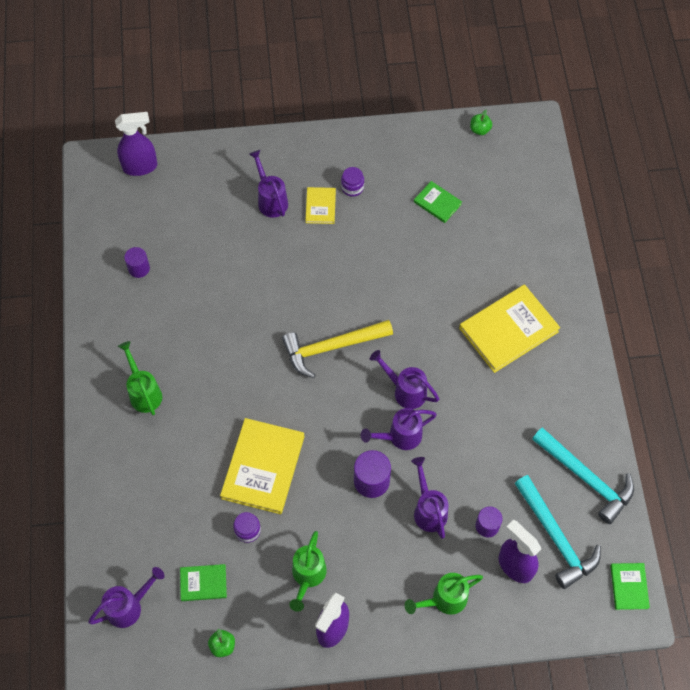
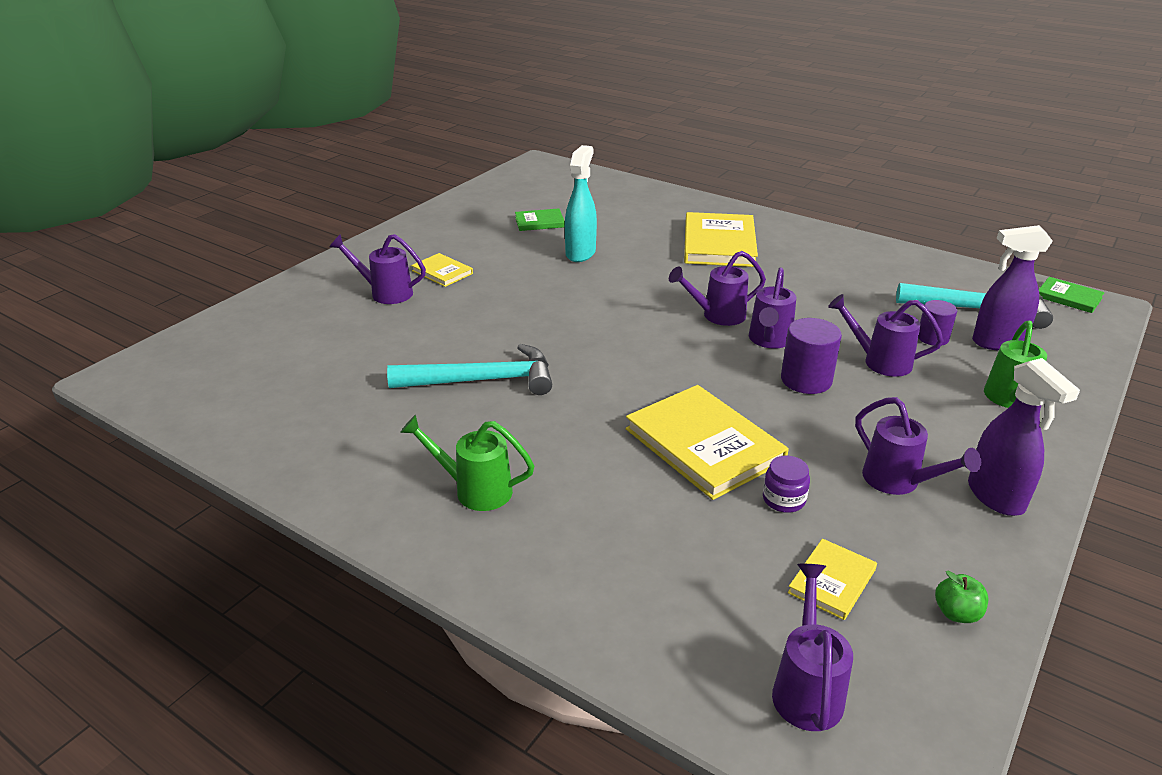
camera: 50 degrees left, 30 degrees down
purple spray bottle [115,112,157,176] -> none
purple cylinder [124,247,150,278] -> none
green book [180,564,227,601] -> yellow book [788,538,877,620]
yellow hammer [282,320,393,378] -> none
green watering can [289,531,327,612] -> purple watering can [855,397,981,495]
purple jar [341,167,364,197] -> none
green apple [470,110,492,135] -> none
turquoise hammer [532,427,634,524] -> turquoise hammer moved to [387,344,552,395]
none -> turquoise spray bottle [565,145,597,262]

